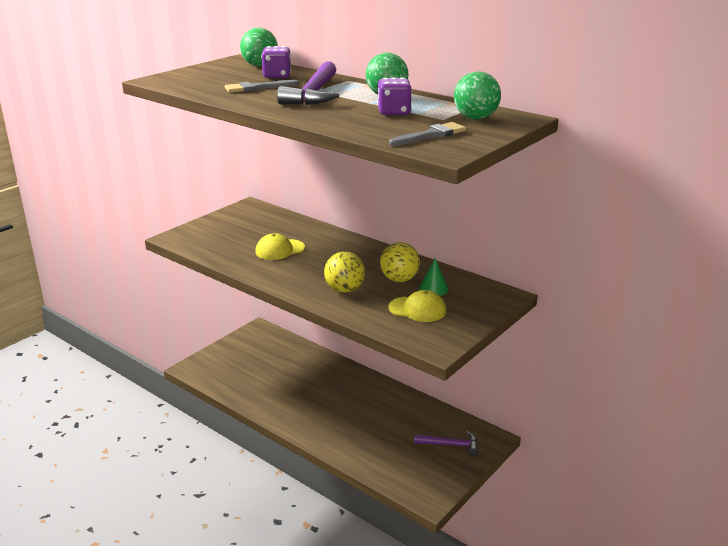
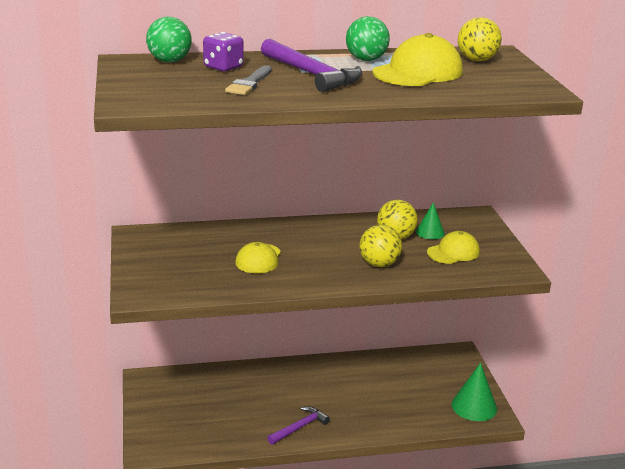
camera: 50 degrees left, 0 degrees up
purple dice [377,77,412,115] -> yellow cap [372,33,463,86]
grey brush [389,122,466,146] -> none
purple hammer [414,431,478,455] -> purple hammer moved to [267,407,330,445]
green ball [454,72,501,119] -> yellow ball [458,17,502,61]
none -> green cone [451,363,497,421]

